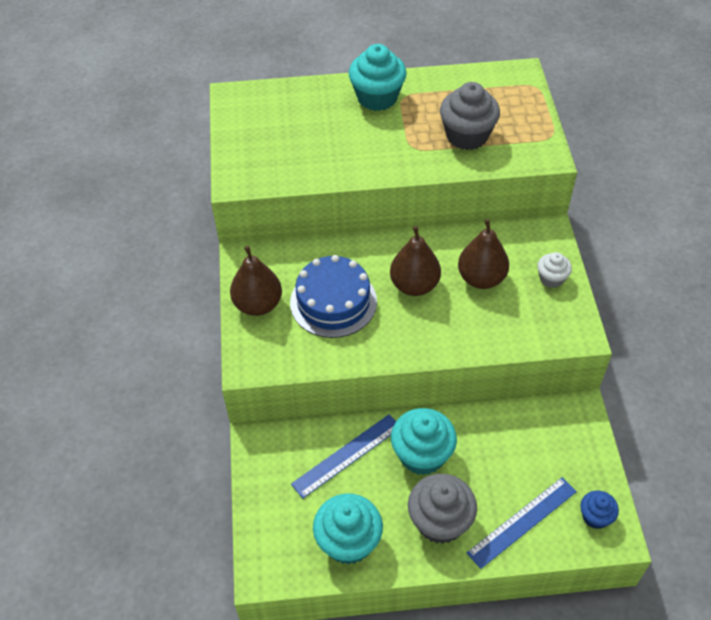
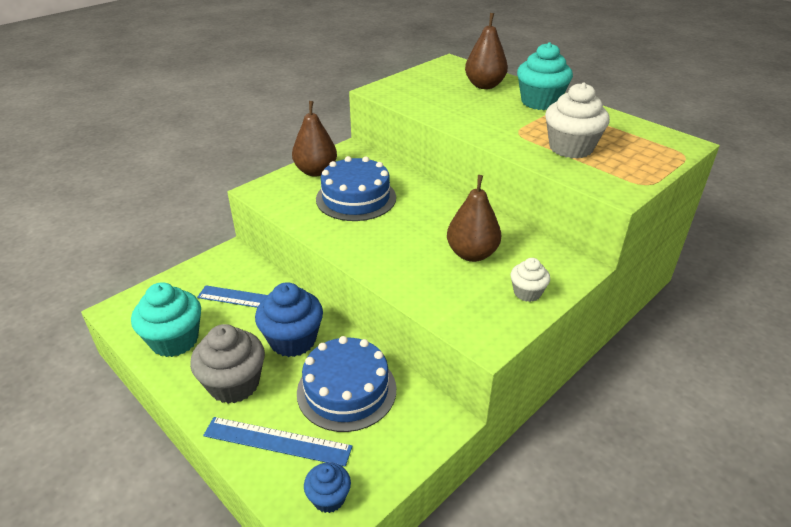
camera: 50 degrees right, 15 degrees down
brown pear [390,226,441,296] -> brown pear moved to [465,13,508,89]
turquoise cupcake [391,408,457,475] -> blue cupcake [255,282,323,357]
grey cupcake [440,82,500,150] -> white cupcake [545,82,610,158]
none -> blue cake [297,336,396,432]

